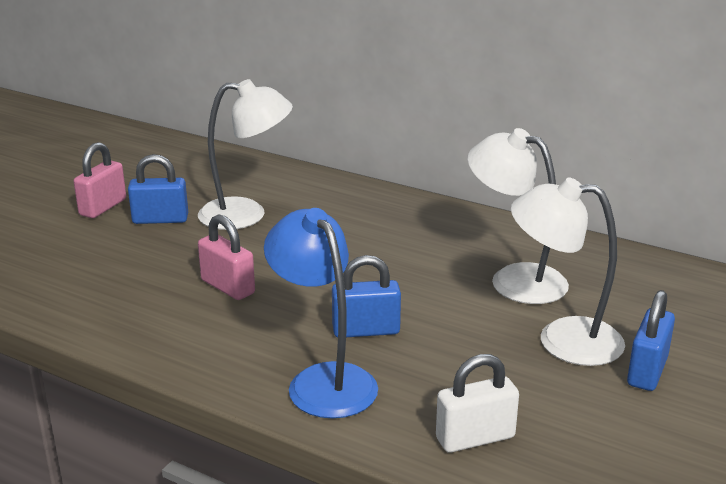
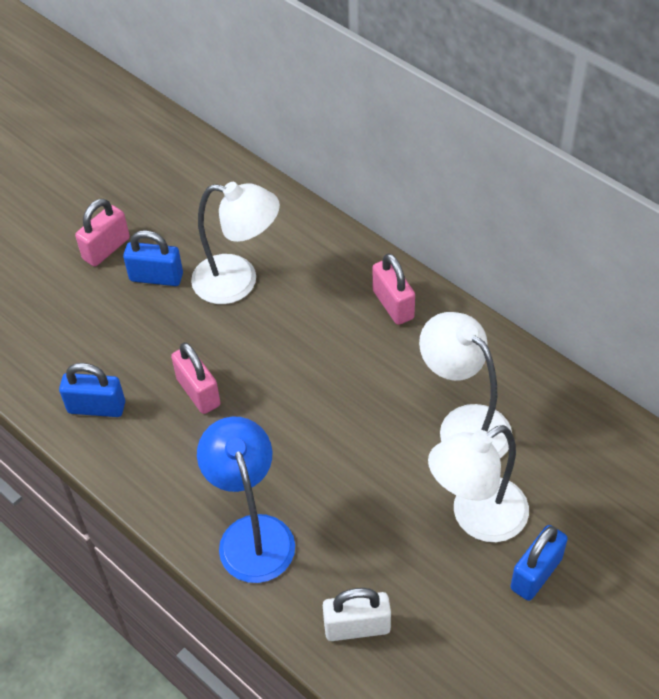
camera: 15 degrees right, 25 degrees up
blue padlock [332,255,401,337] -> blue padlock moved to [59,363,125,417]
white lamp [511,177,625,366] -> white lamp turned 60 degrees counterclockwise [428,425,529,542]
none -> pink padlock [372,253,415,325]

